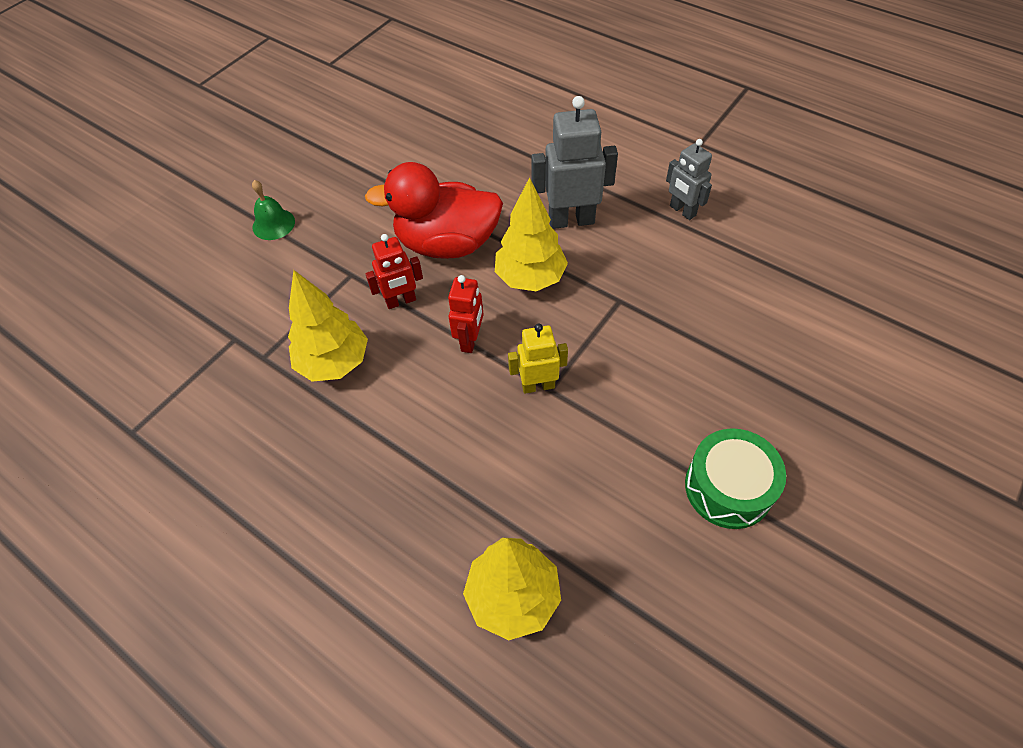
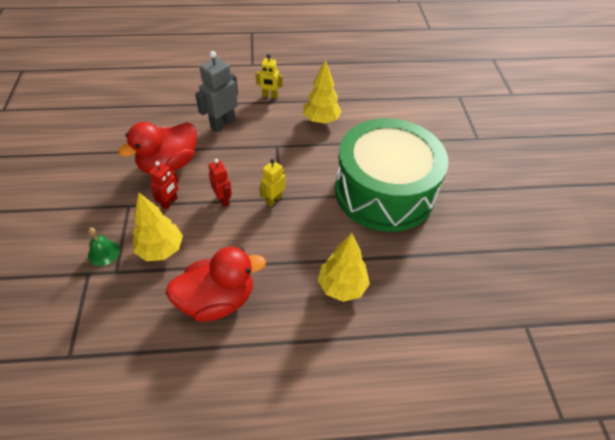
camera: 45 degrees left, 5 degrees down
green bell [252,180,295,240] -> green bell moved to [88,228,120,266]
yellow tree [495,177,568,291] -> yellow tree moved to [303,59,342,124]
grey robot [666,139,712,220] -> yellow robot [256,54,283,99]
green drum [685,428,786,529] -> green drum [335,118,448,232], size x2.34
none -> red duck [166,247,266,322]

